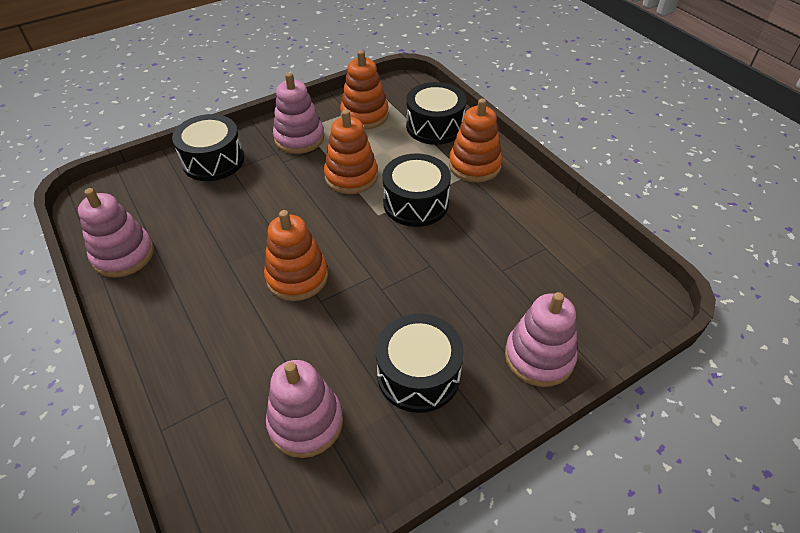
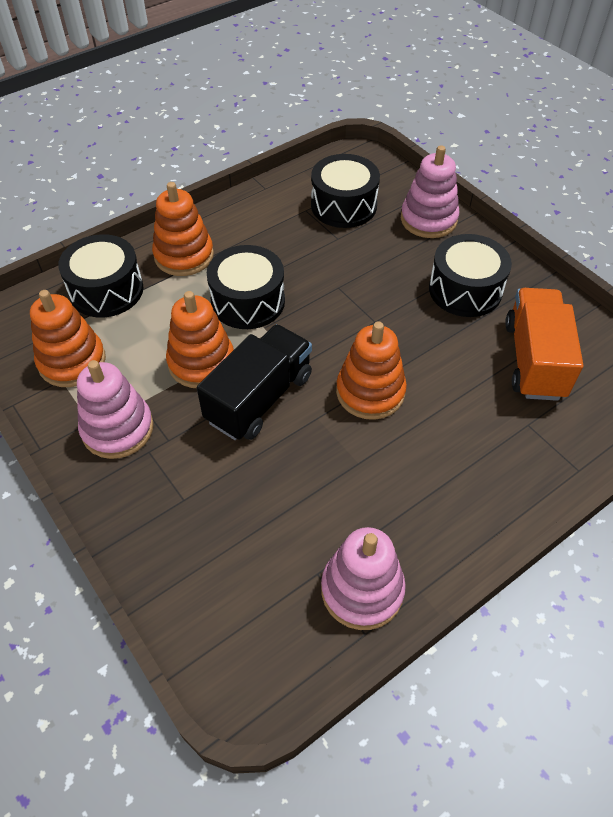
camera: 95 degrees left, 5 degrees up
black drum [172,114,244,181] -> black drum moved to [311,154,380,228]
pink stacking toy [266,360,343,458] -> orange truck [505,288,583,401]
none -> black truck [197,324,312,440]

